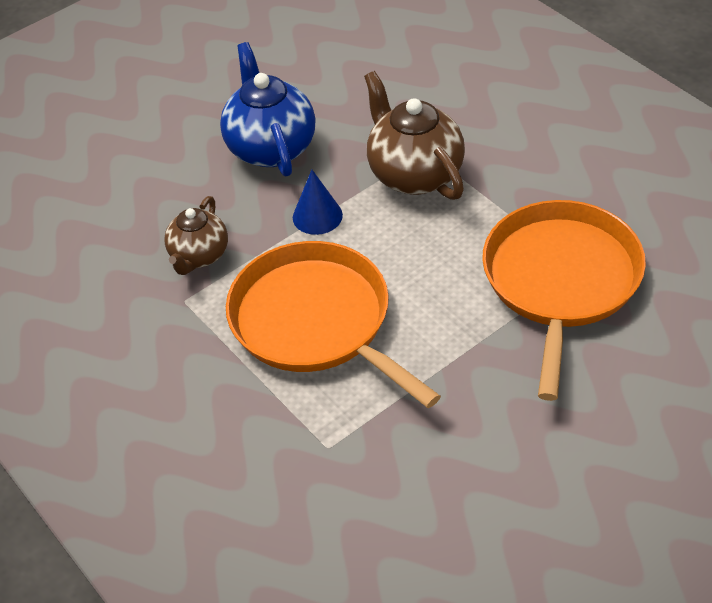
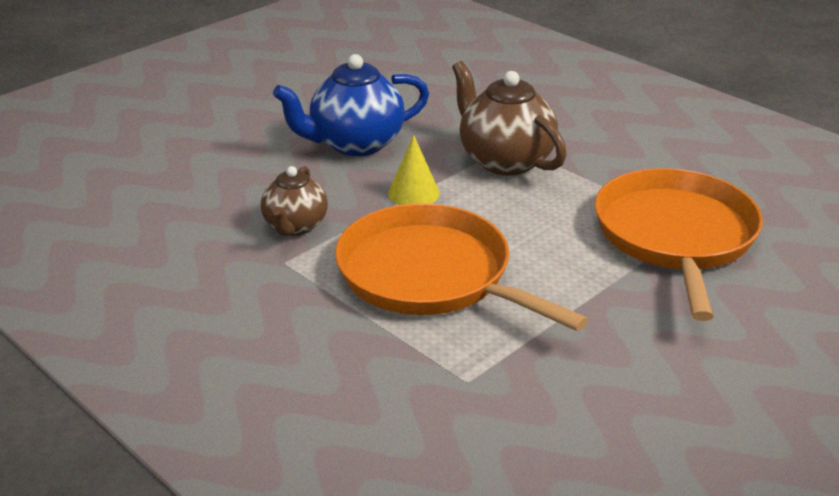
camera: 10 degrees left, 15 degrees down
blue teapot [220,42,315,177] -> blue teapot turned 90 degrees counterclockwise [273,54,429,156]
blue cone [293,170,343,235] -> yellow cone [388,135,440,205]

